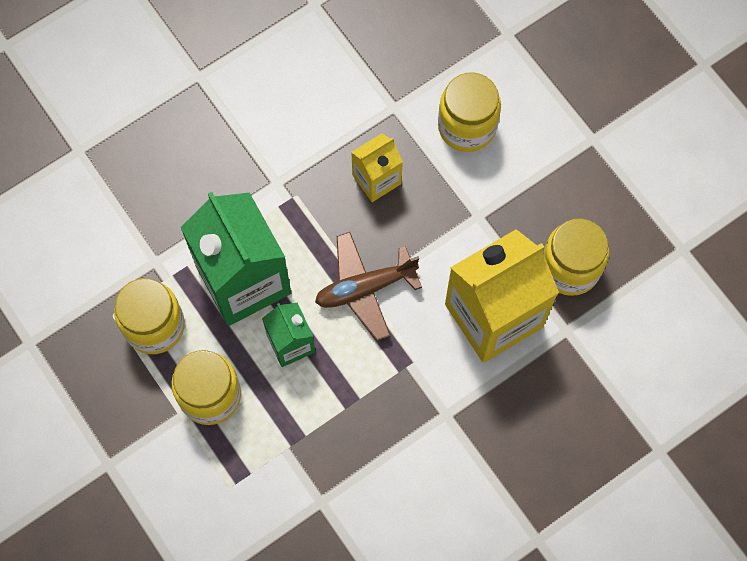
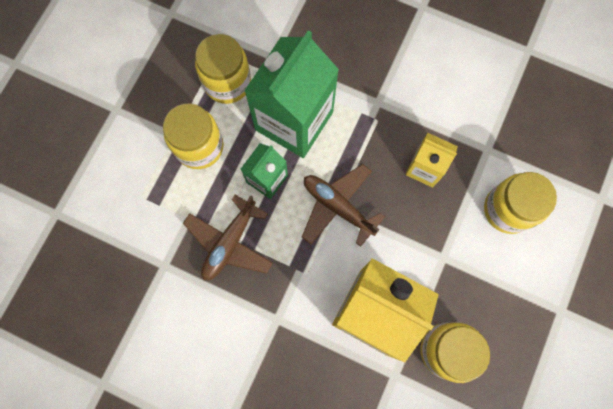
camera: 60 degrees right, 5 degrees up
none -> brown plane [183,195,273,281]

